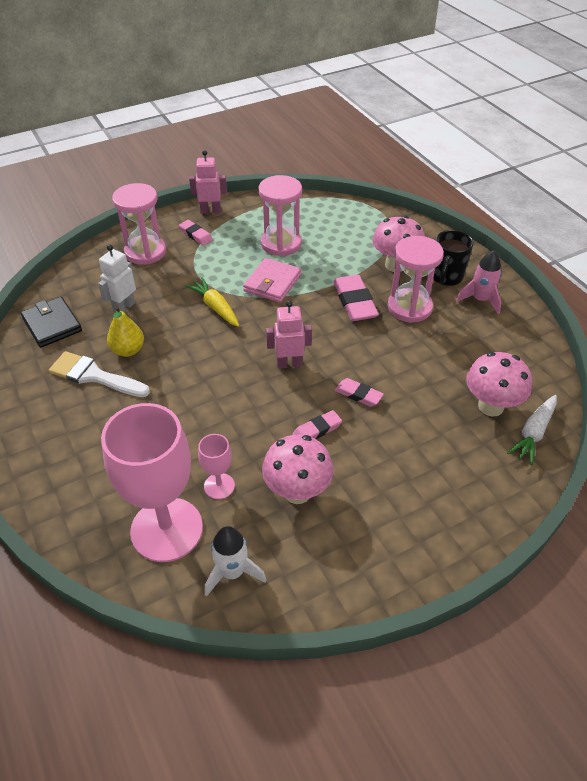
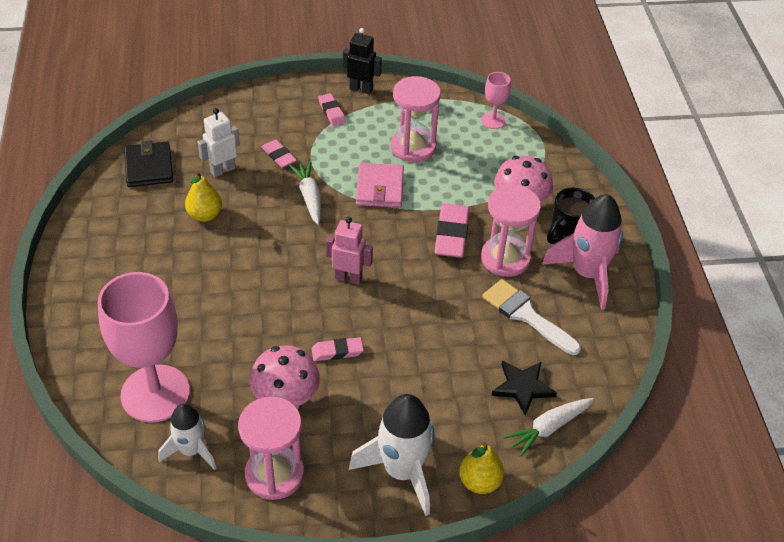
camera: 20 degrees right, 0 degrees up
white brush [49,351,150,397] -> white brush moved to [482,279,581,355]
pink hourglass [112,183,166,265] -> pink hourglass moved to [238,397,304,500]
yellow carrot [185,277,239,327] -> white carrot [289,161,321,225]
pink robot [189,150,227,214] -> black robot [343,28,382,94]
pink goblet [198,434,235,499] -> pink goblet moved to [481,72,511,129]
pink wallet [243,258,301,303] -> pink wallet turned 45 degrees counterclockwise [356,163,404,208]
pink eraser [335,378,384,407] -> pink eraser moved to [262,140,297,168]
pink rocket [456,250,501,314] -> pink rocket [542,194,623,310], size x1.62
pink mushroom [466,352,532,417] -> black star [491,361,557,416]
none -> white rocket [349,394,434,516]
none -> yellow pear [459,442,504,494]

